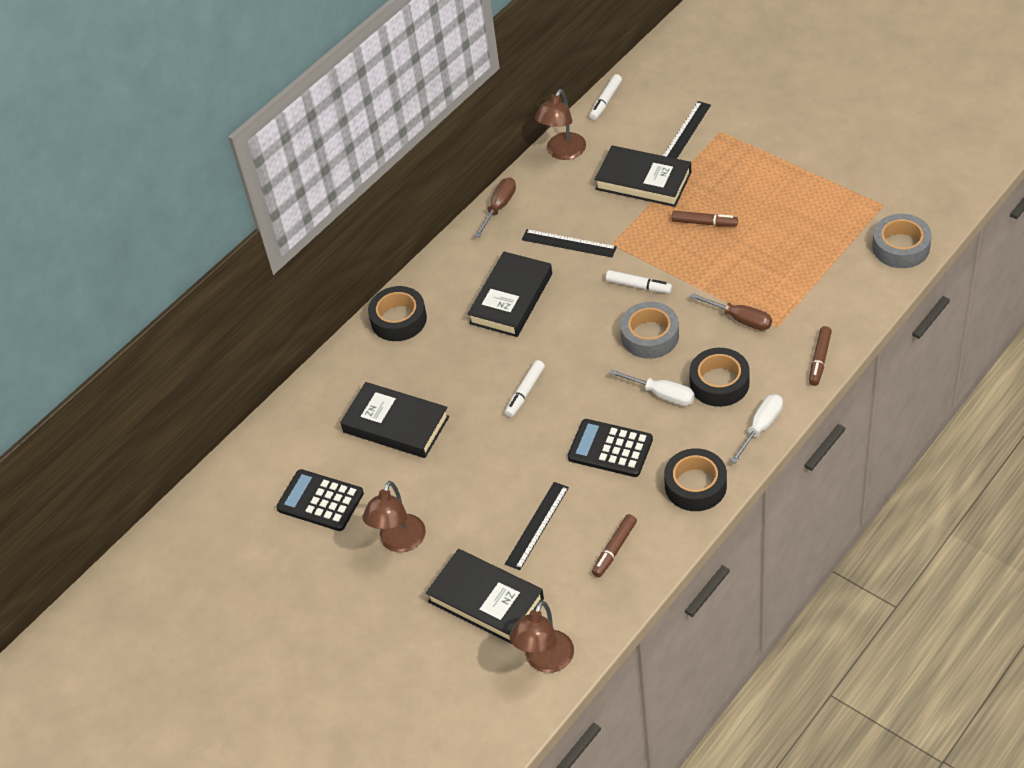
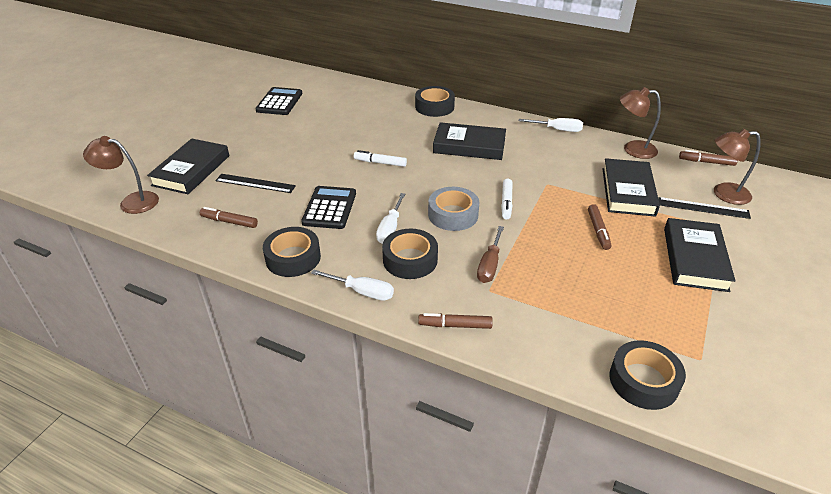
camera: 70 degrees right, 10 degrees down
black book [340,382,449,458] -> black book moved to [664,218,735,292]
brown lamp [363,481,426,552] -> brown lamp moved to [714,129,760,205]
brown screwdriver [475,177,516,238] -> white screwdriver [519,118,583,132]
black ruler [522,229,617,257] -> none
white marker [589,74,622,120] -> brown marker [679,150,738,166]
grey tape [872,214,932,268] -> black tape [609,340,686,410]

